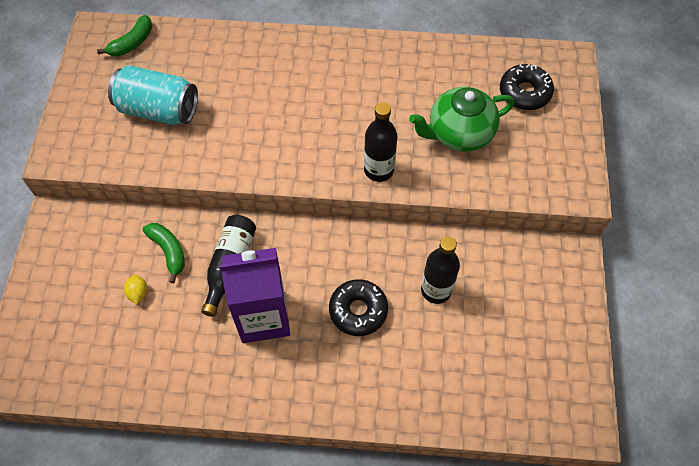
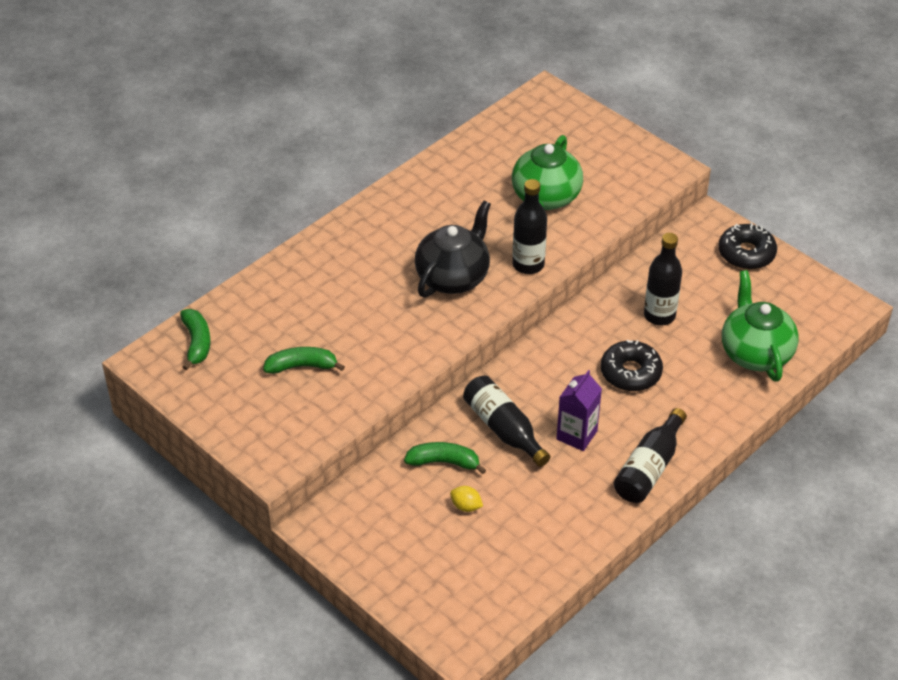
camera: 50 degrees left, 15 degrees down
turquoise can [108,65,198,125] -> green banana [263,347,345,374]
purple carton [220,248,290,343] -> purple carton [556,370,602,451], size x0.59
black donut [500,64,554,110] -> black donut moved to [719,223,777,270]
none -> black teapot [415,201,491,298]
none -> black bottle [614,408,687,503]
none -> green teapot [722,270,799,382]

